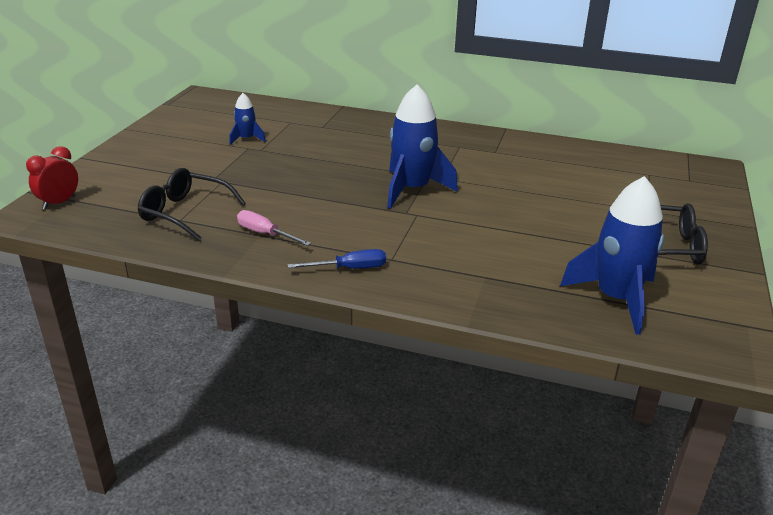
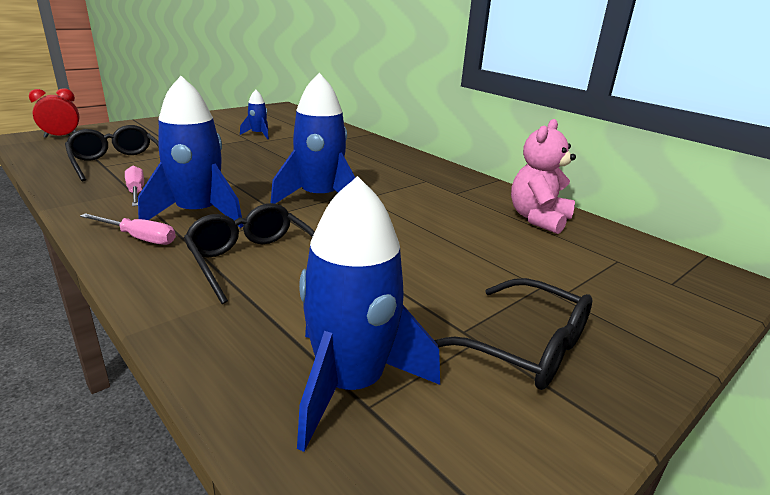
camera: 30 degrees right, 5 degrees down
blue screwdriver [288,249,386,269] -> pink screwdriver [80,213,176,245]
none -> blue rocket [138,76,243,228]
none -> black glasses [184,203,315,304]
none -> pink teddy bear [511,119,576,234]

